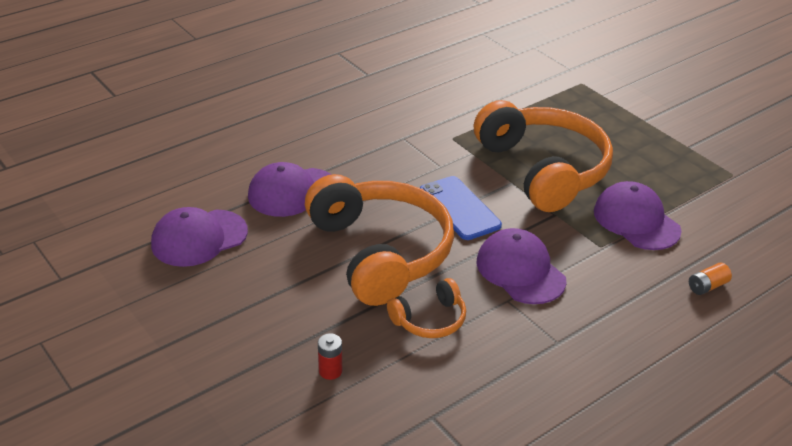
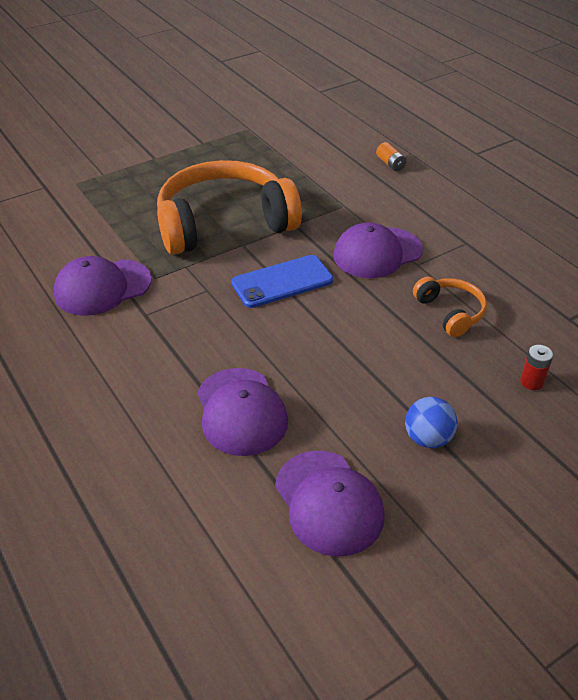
camera: 85 degrees left, 5 degrees up
orange headphones [305,174,454,306] -> none
purple cap [594,181,682,250] -> purple cap moved to [54,256,152,316]
none -> blue ball [405,397,457,448]

